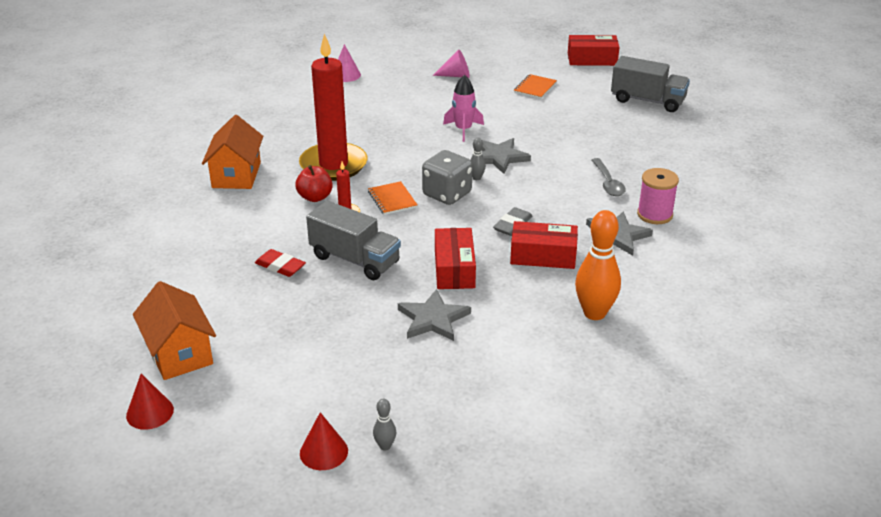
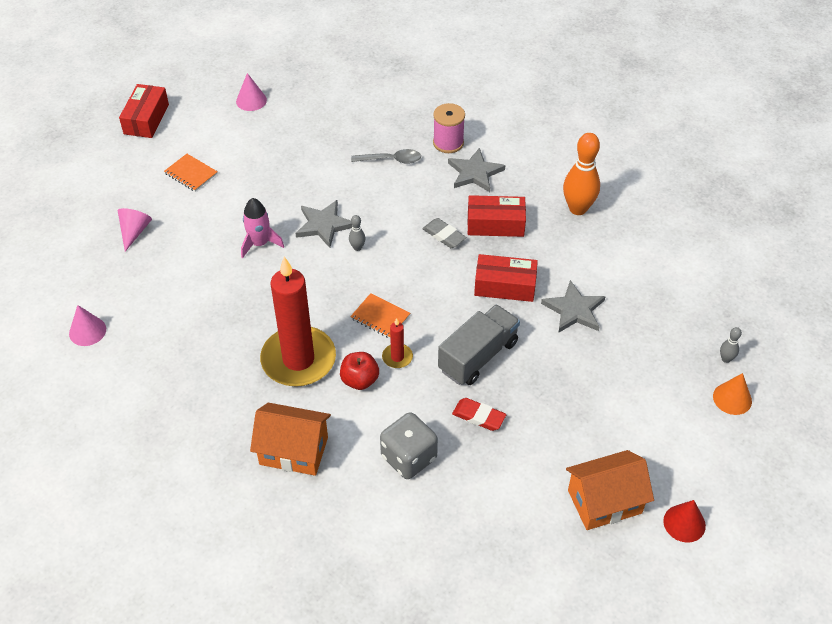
camera: 80 degrees left, 15 degrees up
red eraser [255,249,306,277] -> red eraser turned 75 degrees clockwise [452,398,506,431]
red cone [300,412,348,470] -> orange cone [713,373,752,415]
orange notebook [368,181,417,215] -> orange notebook turned 45 degrees clockwise [350,293,410,338]
grey dice [422,150,472,205] -> grey dice moved to [380,412,438,479]
red box [510,221,578,269] -> red box turned 75 degrees clockwise [467,195,526,237]
grey truck [611,56,690,112] -> pink cone [236,73,267,111]

